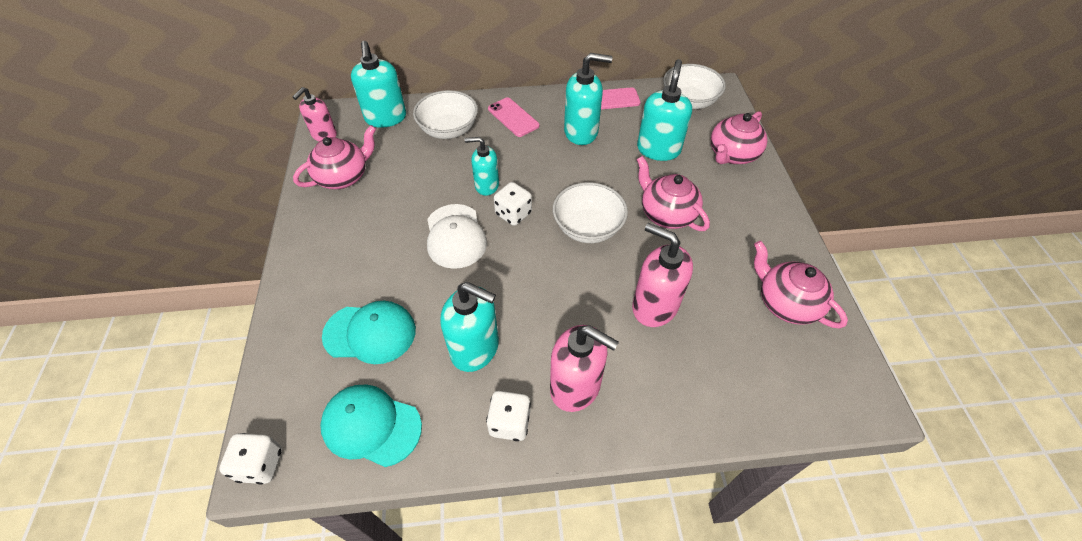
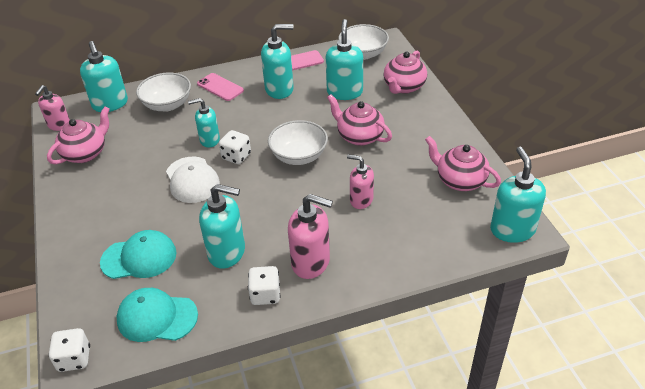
camera: 10 degrees left, 10 degrees down
pink soap dispenser [632,223,693,327] -> pink soap dispenser [347,154,374,209], size x0.65
none -> turquoise soap dispenser [490,147,546,243]

